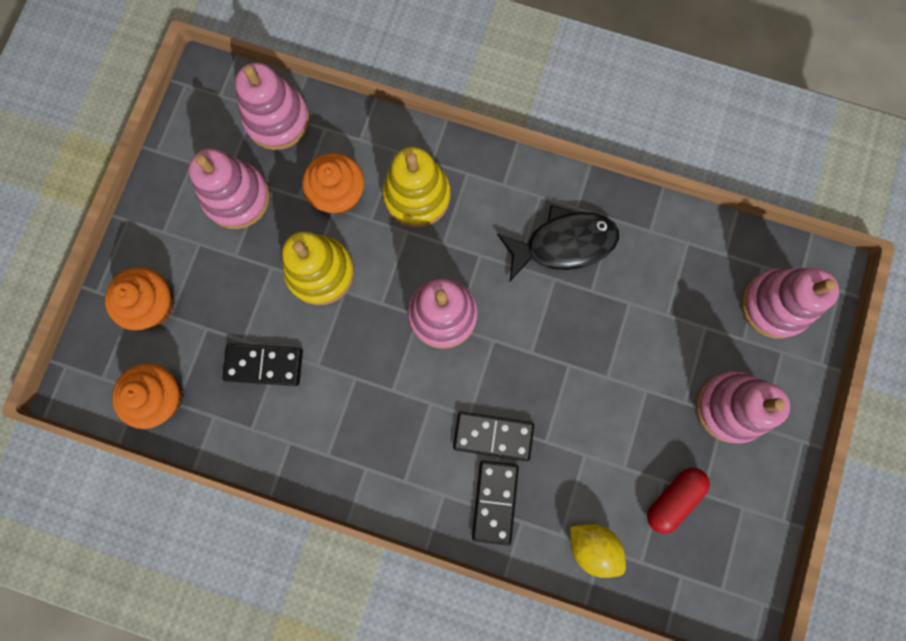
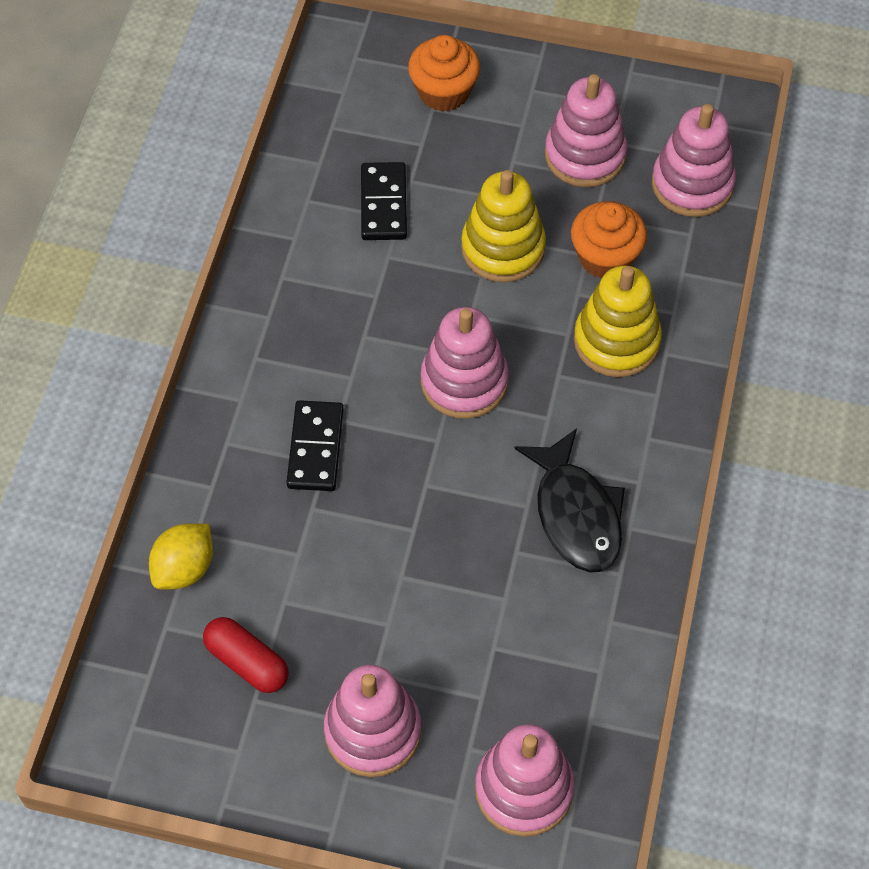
camera: 85 degrees right, 20 degrees down
orange cupcake [112,363,183,429] -> none
black domino [472,460,519,545] -> none

